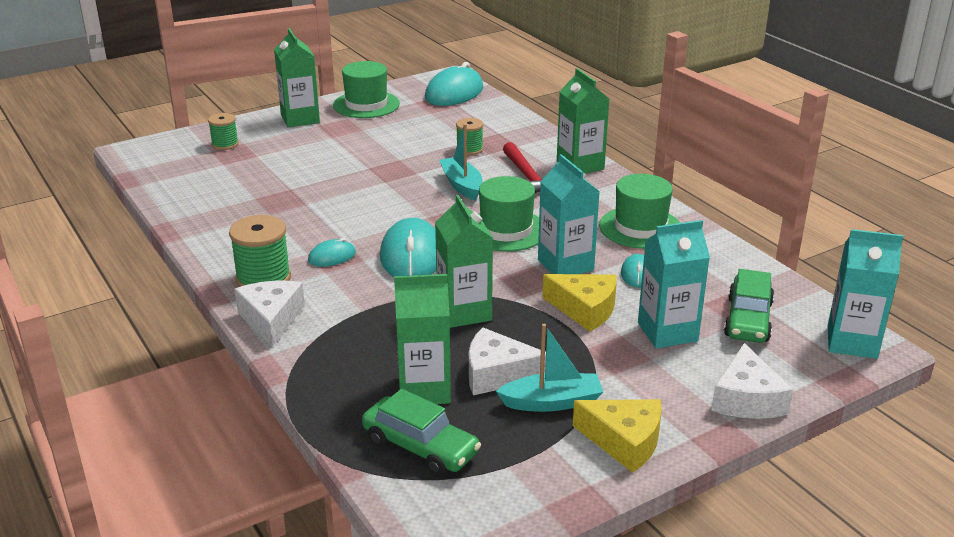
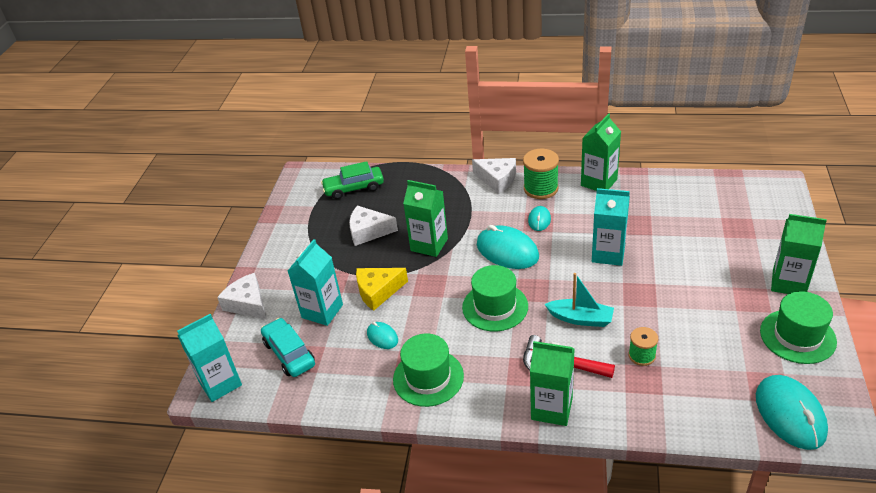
camera: 135 degrees right, 10 degrees up
green spool [208,113,239,150] -> none
green carton [394,274,451,404] -> green carton moved to [581,113,621,191]
white cheese [469,327,546,395] -> white cheese turned 135 degrees counterclockwise [349,206,398,246]
turquoise boat [496,324,603,412] -> none
turquoise carton [538,154,600,274] -> turquoise carton moved to [592,188,630,266]
yellow cheese [573,399,662,473] -> none
green car [724,269,774,343] -> turquoise car [261,318,315,377]

